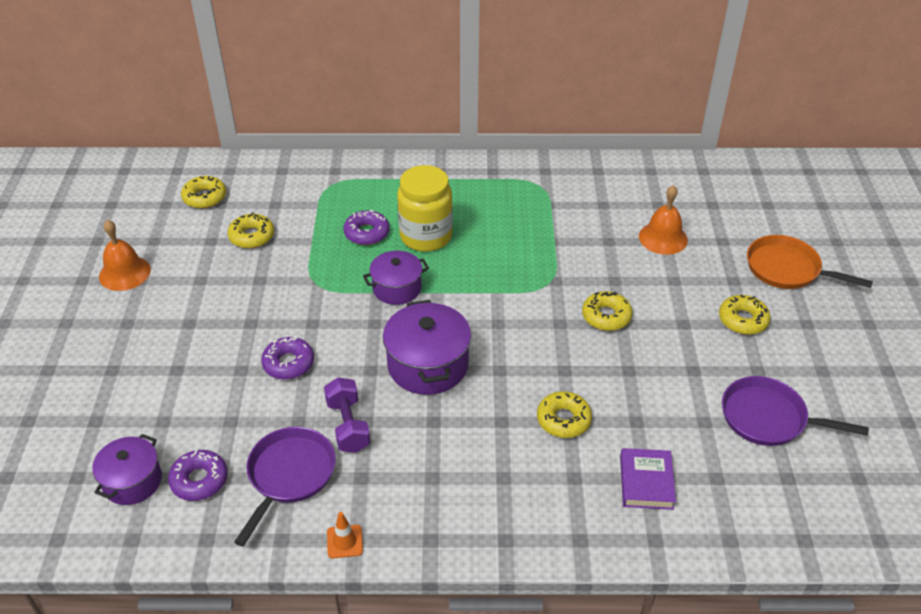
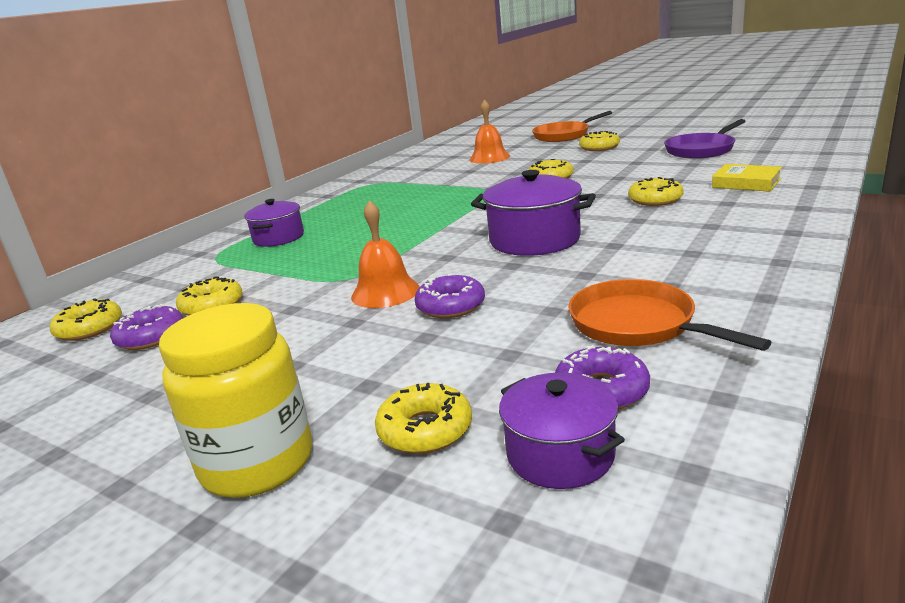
camera: 55 degrees left, 20 degrees down
orange bell [99,220,151,291] -> orange bell moved to [351,200,420,308]
purple pan [234,427,336,546] -> orange pan [568,279,772,351]
purple dumbbell [324,377,371,453] -> none
orange traffic cone [327,512,363,558] -> none
purple donut [343,210,390,245] -> purple donut moved to [110,304,183,350]
purple pot [363,251,429,305] -> purple pot moved to [244,199,304,247]
yellow jar [397,165,453,252] -> yellow jar moved to [159,303,312,498]
purple book [620,448,676,510] -> yellow book [712,164,782,192]
none -> yellow donut [375,383,472,454]

